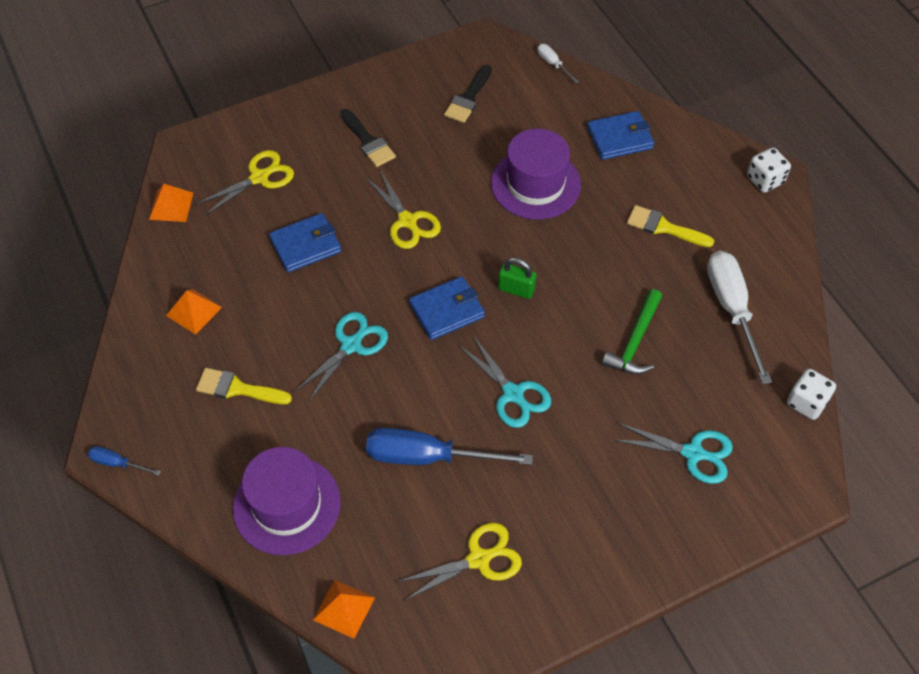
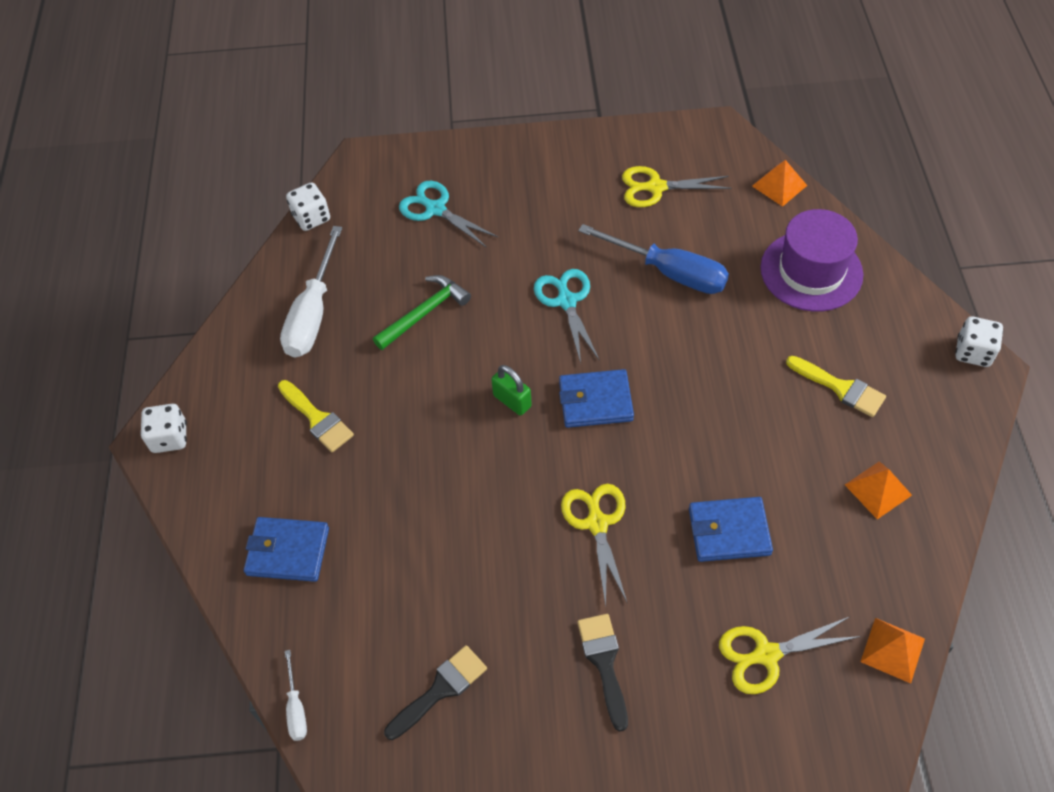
camera: 155 degrees left, 0 degrees up
blue screwdriver [88,446,161,476] -> white dice [955,317,1003,367]
turquoise scissors [294,312,388,403] -> none
purple hat [491,129,581,220] -> none

